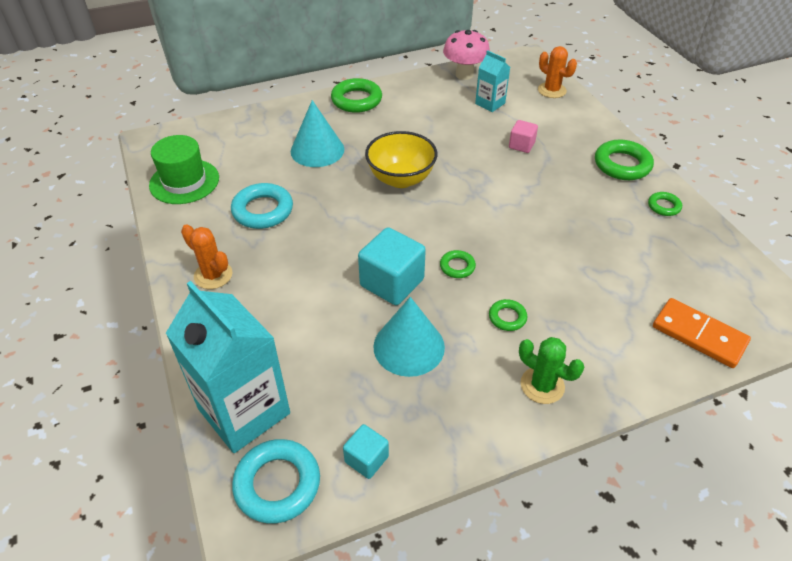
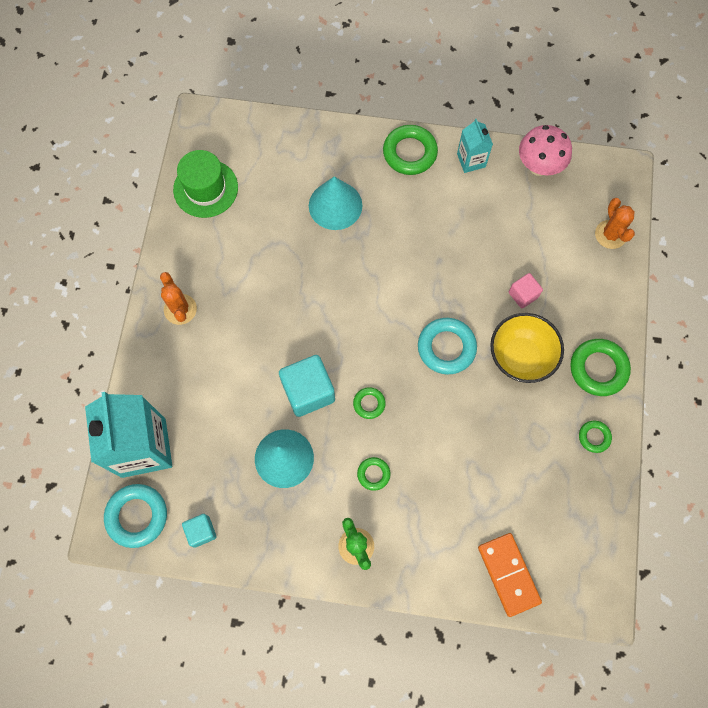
camera: 30 degrees right, 25 degrees up
turquoise ring [231,183,293,229] -> turquoise ring moved to [418,318,477,375]
yellow bowl [365,131,437,188] -> yellow bowl moved to [490,313,564,383]
turquoise carton [475,50,510,112] -> turquoise carton moved to [457,119,493,173]

